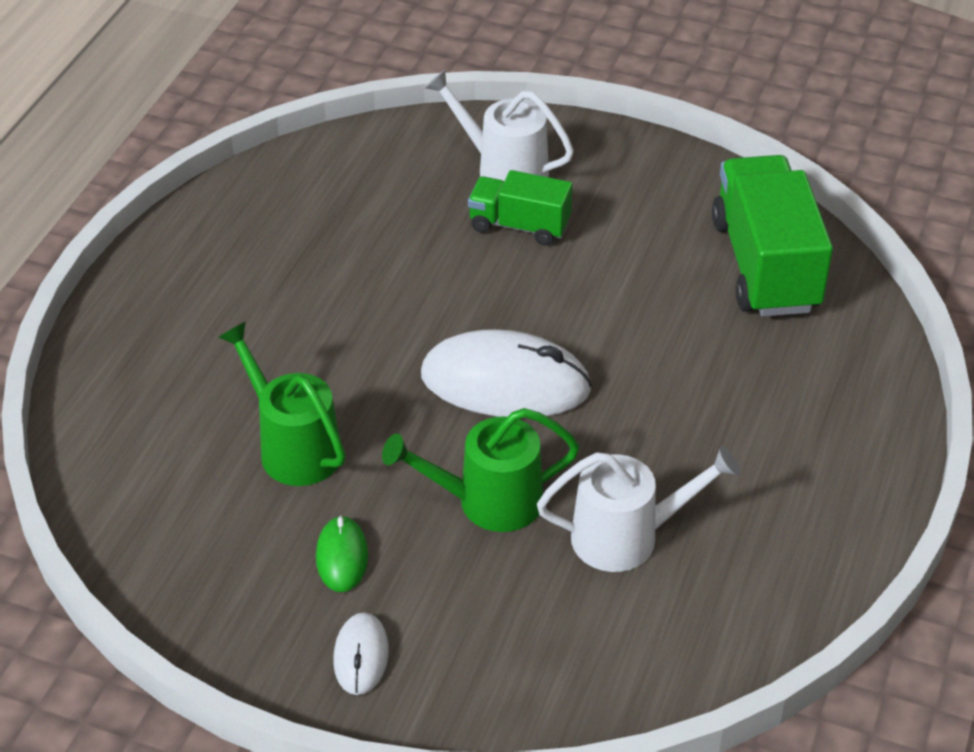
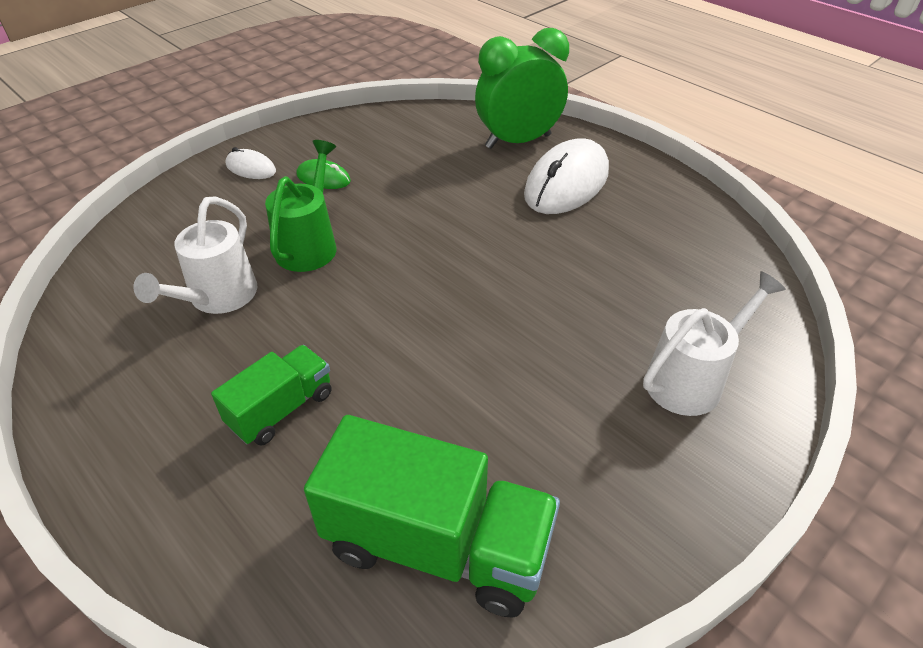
camera: 115 degrees right, 0 degrees up
green watering can [218,322,346,486] -> none
white mouse [421,329,592,418] -> white mouse moved to [524,138,609,214]
green truck [468,170,573,246] -> green truck moved to [211,345,332,446]
none -> green clock [475,28,569,149]

